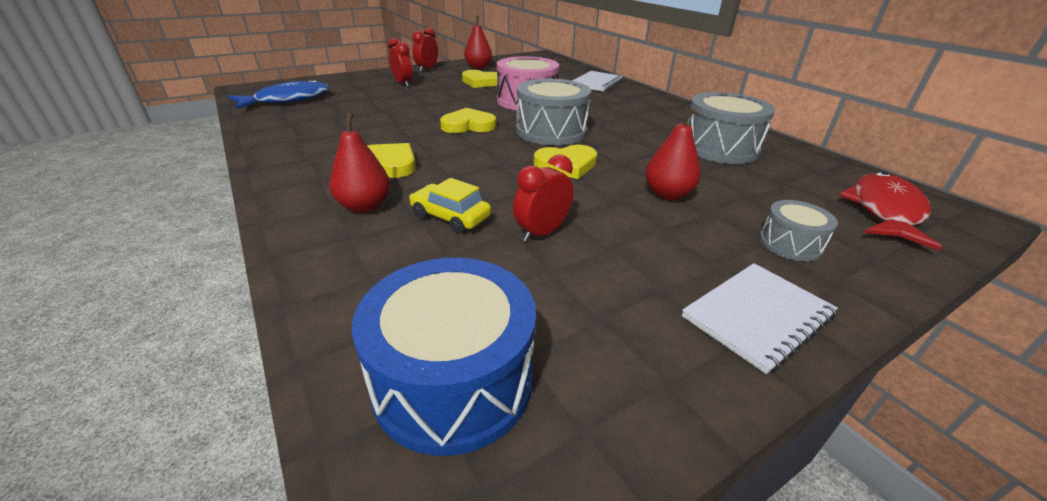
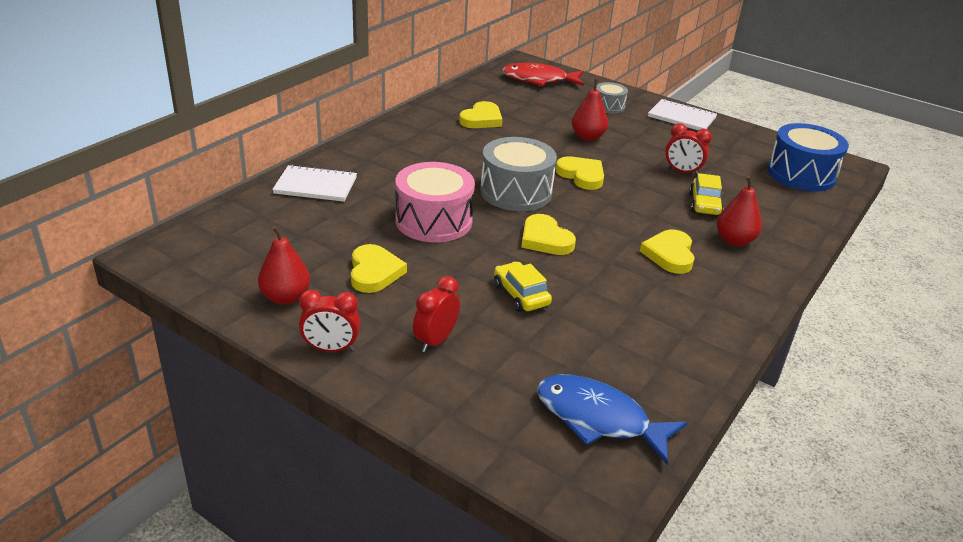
camera: 115 degrees left, 0 degrees up
grey drum [687,92,775,164] -> yellow heart [459,101,502,128]
none -> yellow car [494,262,552,312]

